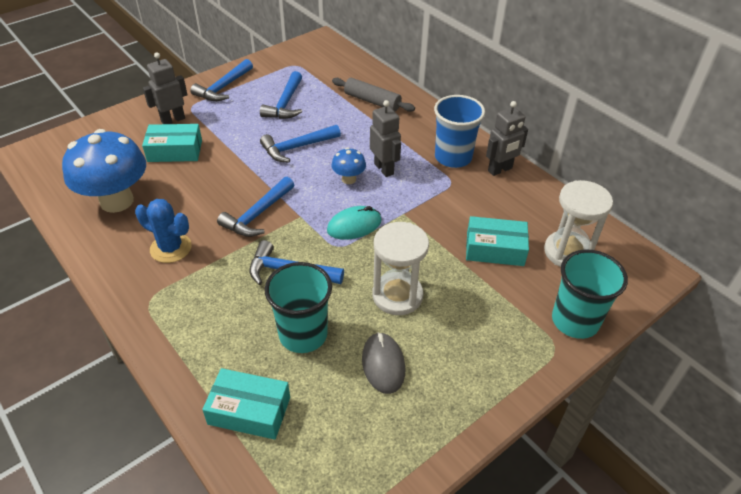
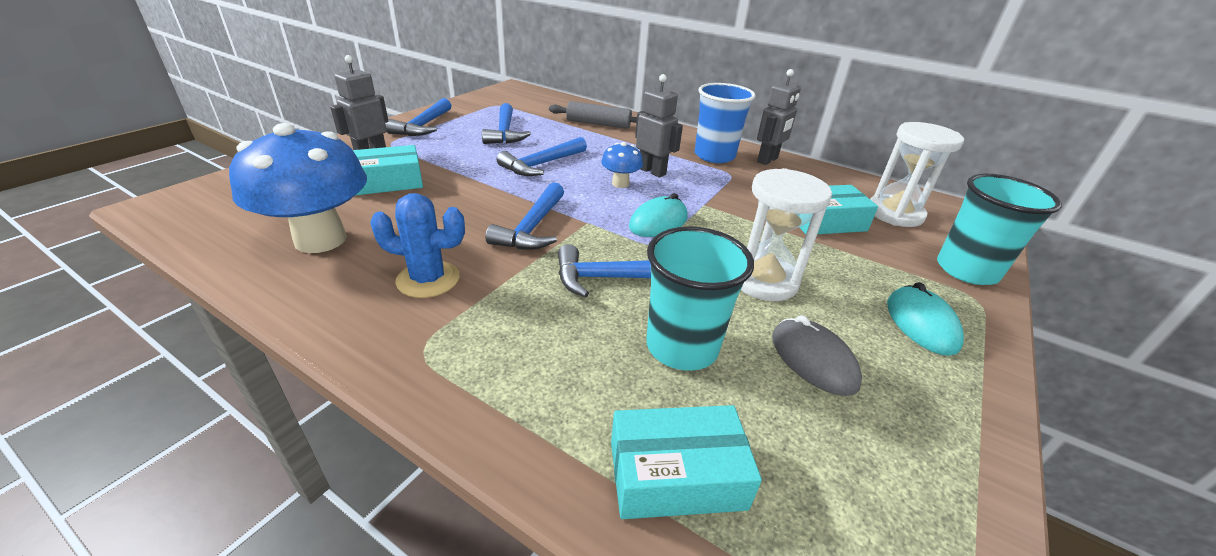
camera: 20 degrees left, 10 degrees down
none -> turquoise mouse [887,282,964,356]

